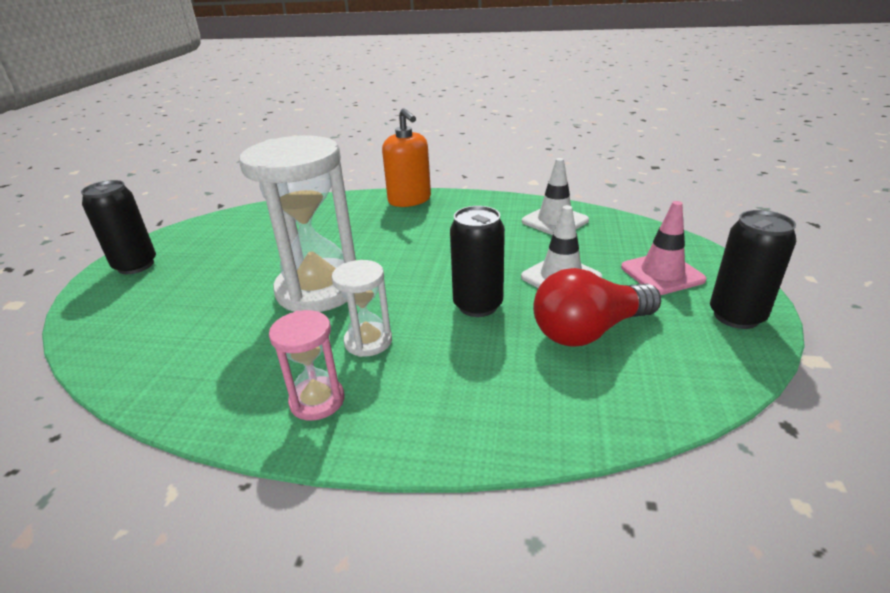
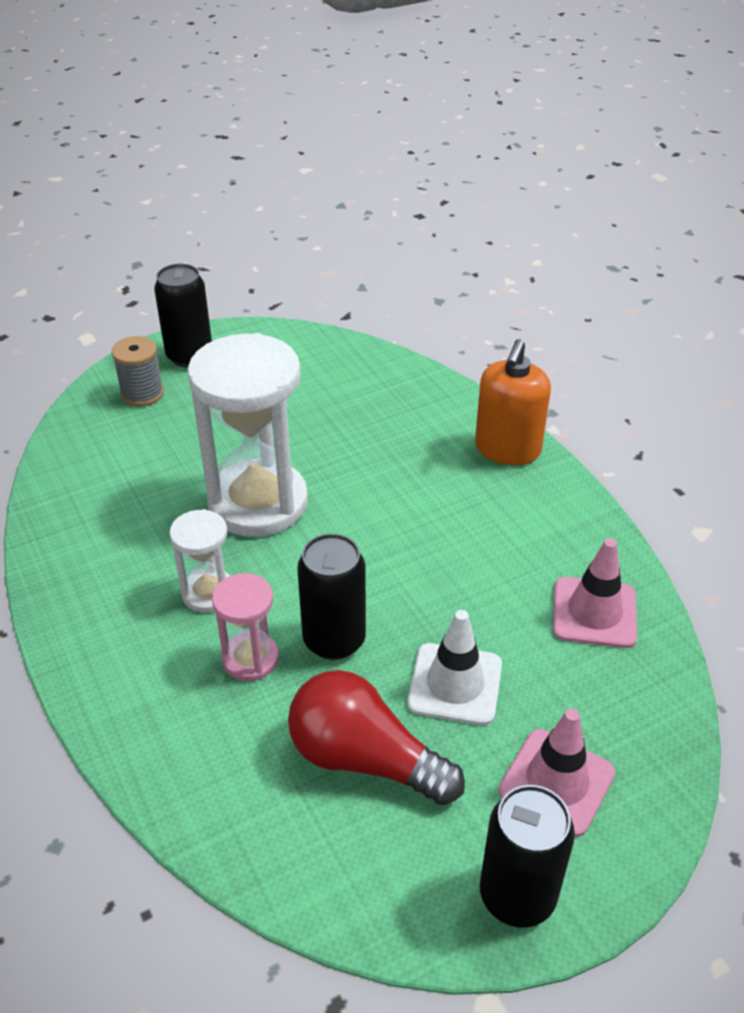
camera: 50 degrees right, 10 degrees up
pink hourglass [269,310,345,421] -> pink hourglass moved to [212,573,279,681]
white traffic cone [522,158,589,235] -> pink traffic cone [553,538,637,648]
none -> grey spool [111,336,164,407]

